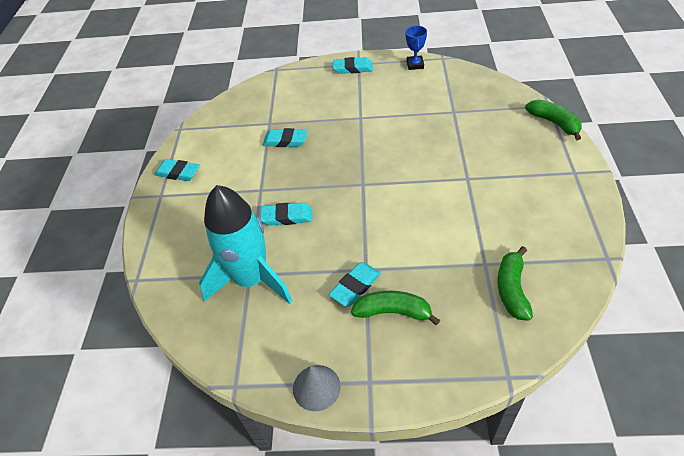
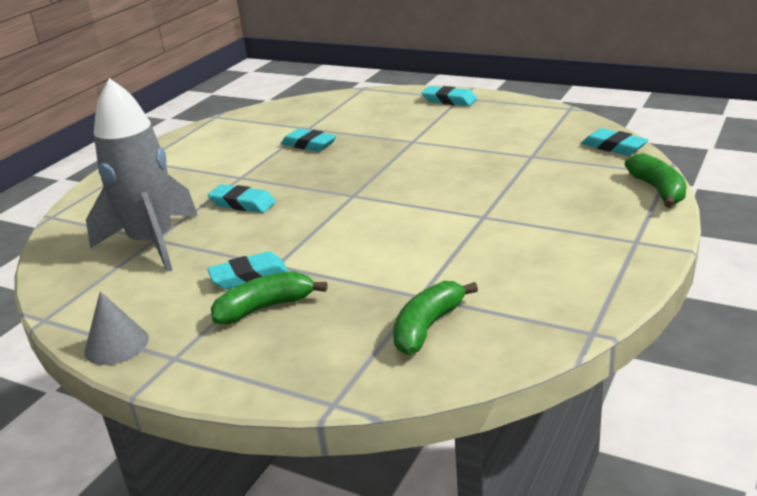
camera: 25 degrees right, 20 degrees down
turquoise eraser [154,159,200,181] -> turquoise eraser moved to [582,128,648,155]
turquoise rocket [199,185,292,304] -> grey rocket [86,78,198,272]
green banana [351,291,440,325] -> green banana turned 60 degrees counterclockwise [211,271,328,324]
blue trophy [405,26,427,70] -> none

